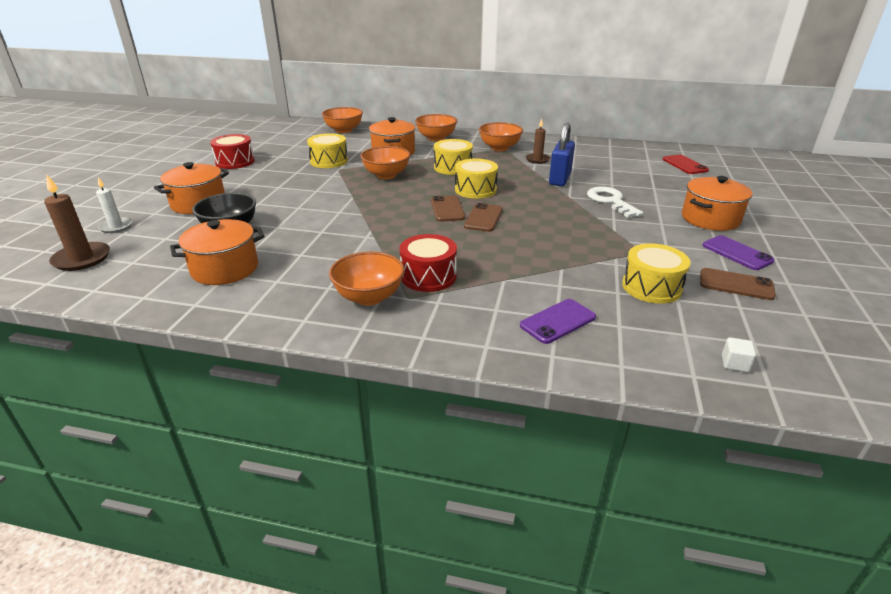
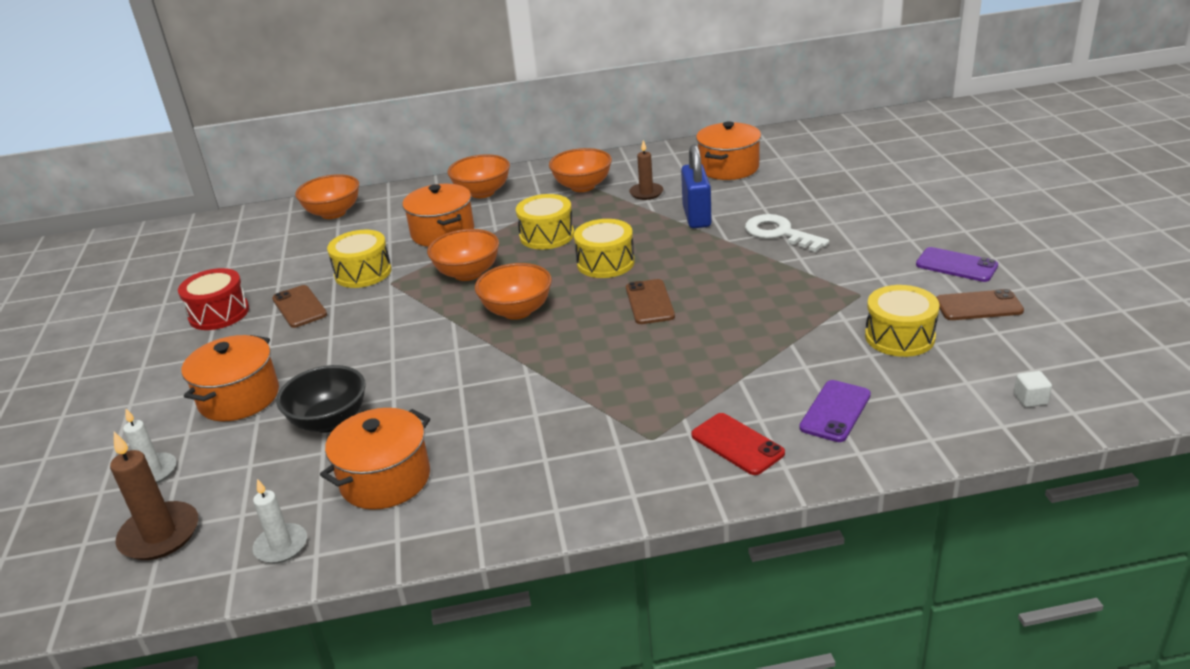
camera: 20 degrees left, 0 degrees up
orange bowl [329,251,404,306] -> orange bowl moved to [475,263,552,320]
red drum [399,234,457,292] -> none
brown phone [431,195,465,222] -> brown phone moved to [272,285,327,328]
red phone [663,154,709,174] -> red phone moved to [691,413,785,475]
orange pot [682,176,752,231] -> orange pot moved to [696,121,761,180]
none -> white candle [253,479,307,564]

